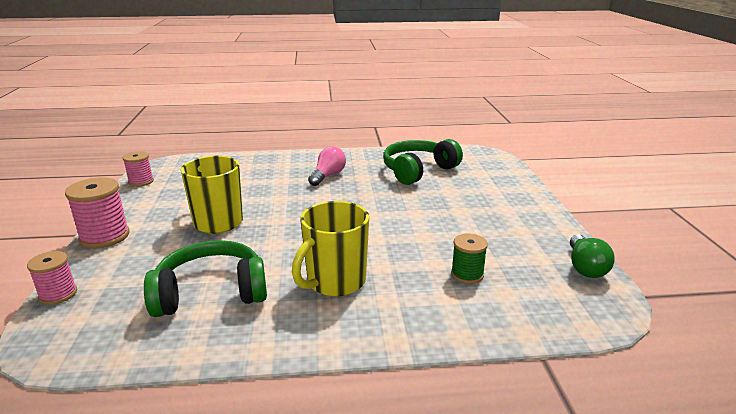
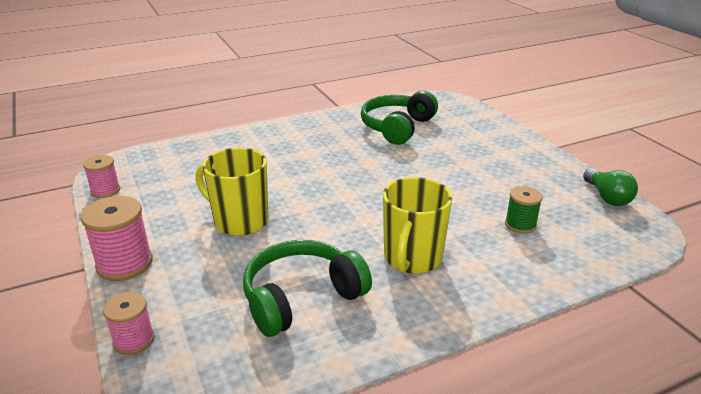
camera: 20 degrees left, 5 degrees up
pink light bulb [308,146,346,186] -> none

